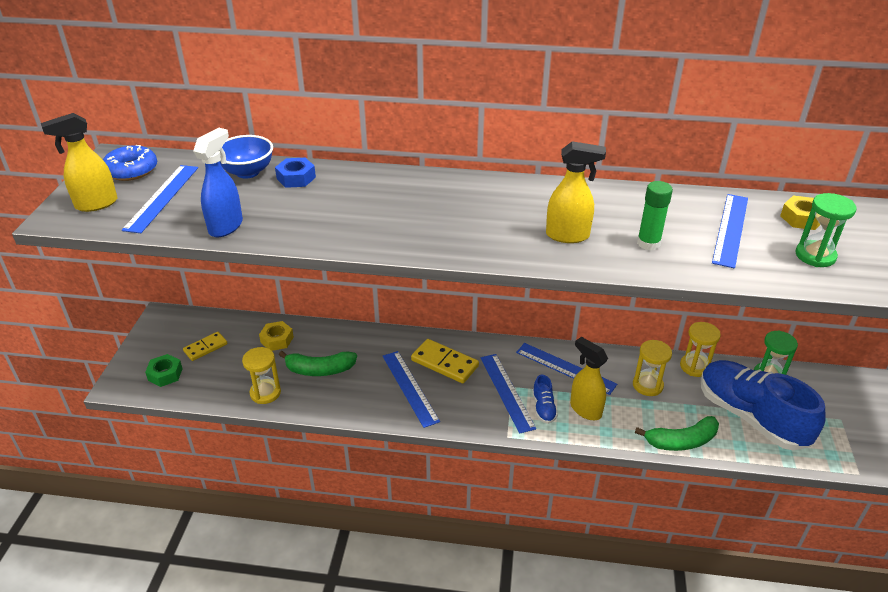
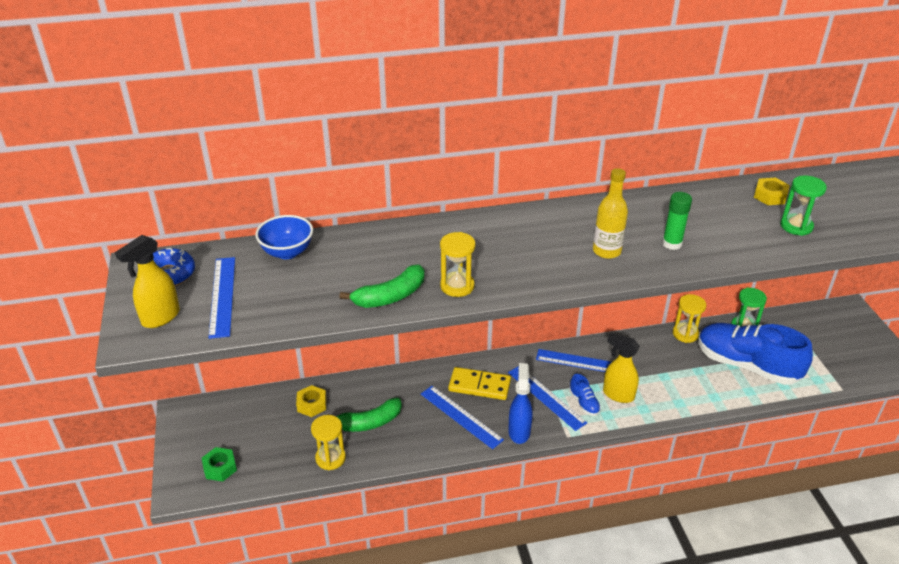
camera: 20 degrees left, 0 degrees up
yellow domino [183,332,228,361] -> none
blue spray bottle [193,128,243,237] -> blue spray bottle moved to [508,363,532,444]
blue nut [275,158,316,188] -> none
yellow spray bottle [546,141,606,243] -> yellow bottle [593,168,628,259]
yellow hourglass [633,340,672,396] -> yellow hourglass moved to [440,232,475,297]
green banana [635,416,719,451] -> green banana moved to [339,265,425,308]
blue ruler [712,194,748,268] -> none

